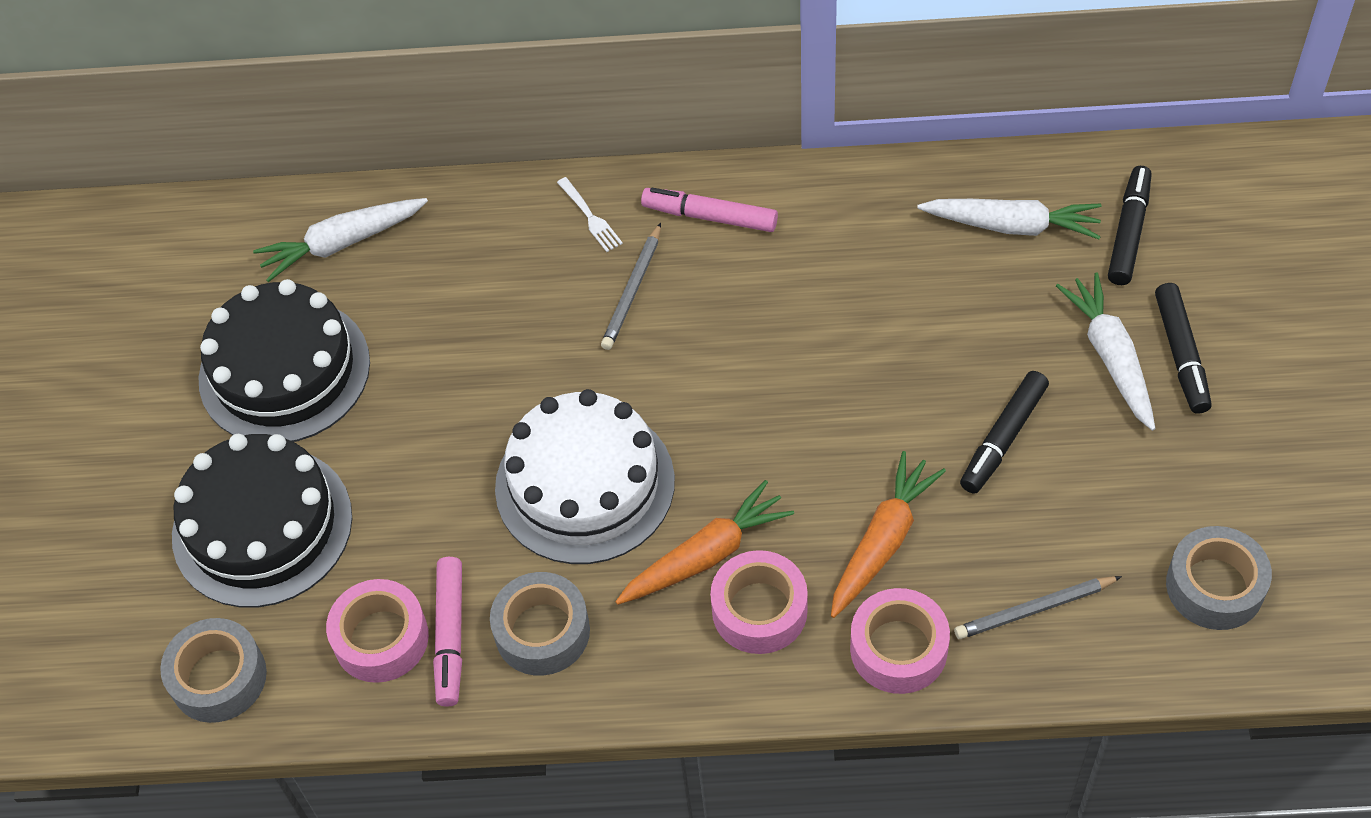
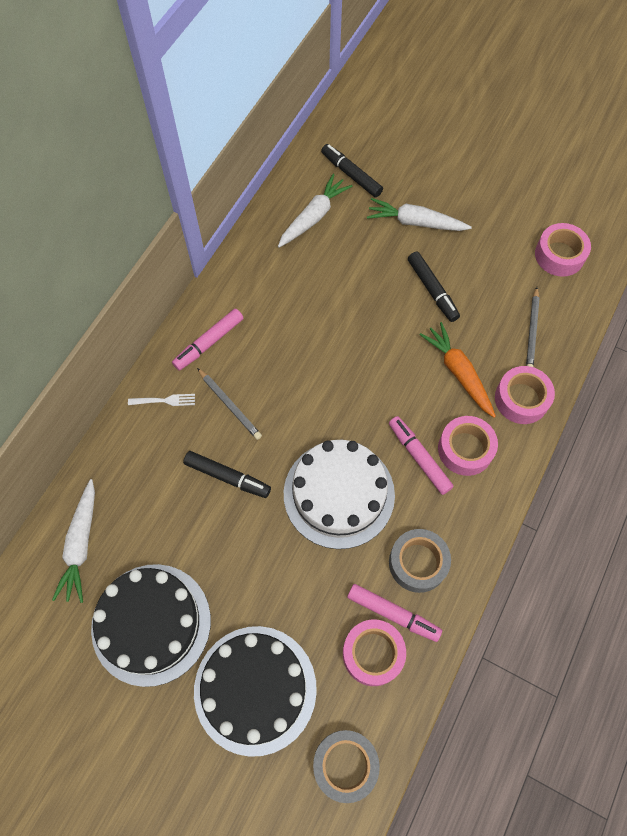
camera: 65 degrees left, 10 degrees up
orange carrot [616,480,794,605] -> pink marker [389,416,454,495]
black marker [1155,283,1212,414] -> black marker moved to [183,451,271,498]
grey tape [1166,526,1272,630] -> pink tape [535,223,591,277]

